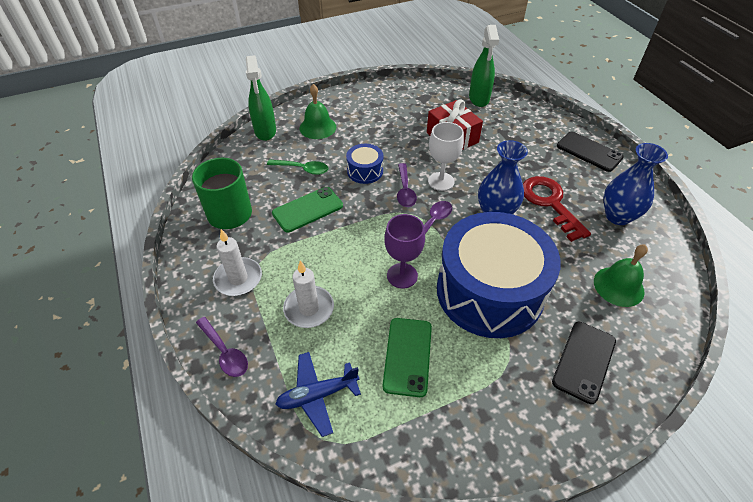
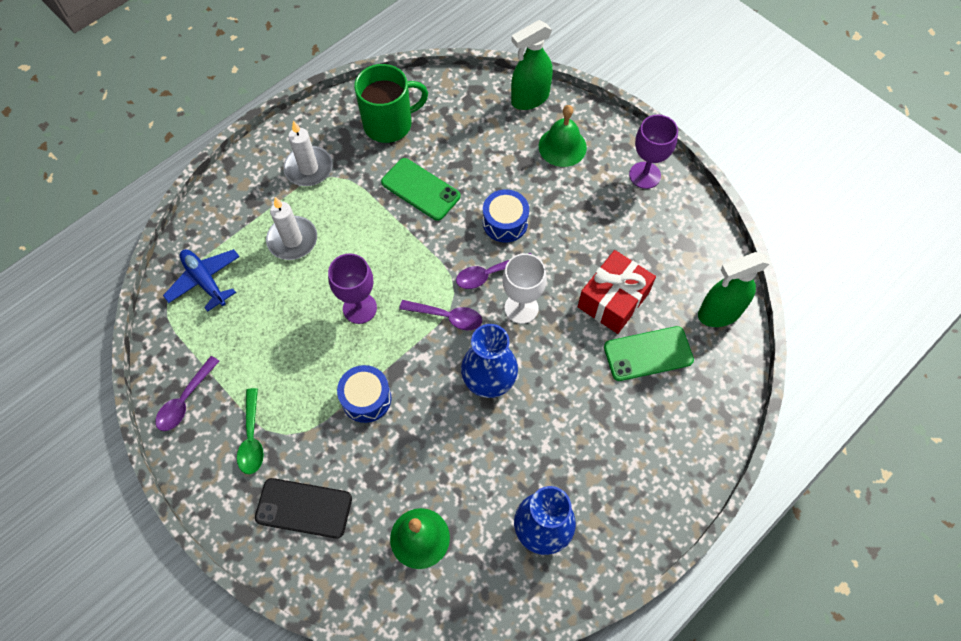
camera: 70 degrees right, 15 degrees up
purple spoon [196,317,248,377] -> purple spoon moved to [155,356,219,431]
green spoon [267,159,328,175] -> green spoon moved to [237,388,264,474]
green phone [383,318,432,397] -> green phone moved to [604,326,694,381]
blue drum [437,212,561,338] -> blue drum [337,365,391,423], size x0.42
red key [523,176,591,242] -> none
black phone [557,132,624,172] -> none
none -> purple goblet [629,115,678,189]

